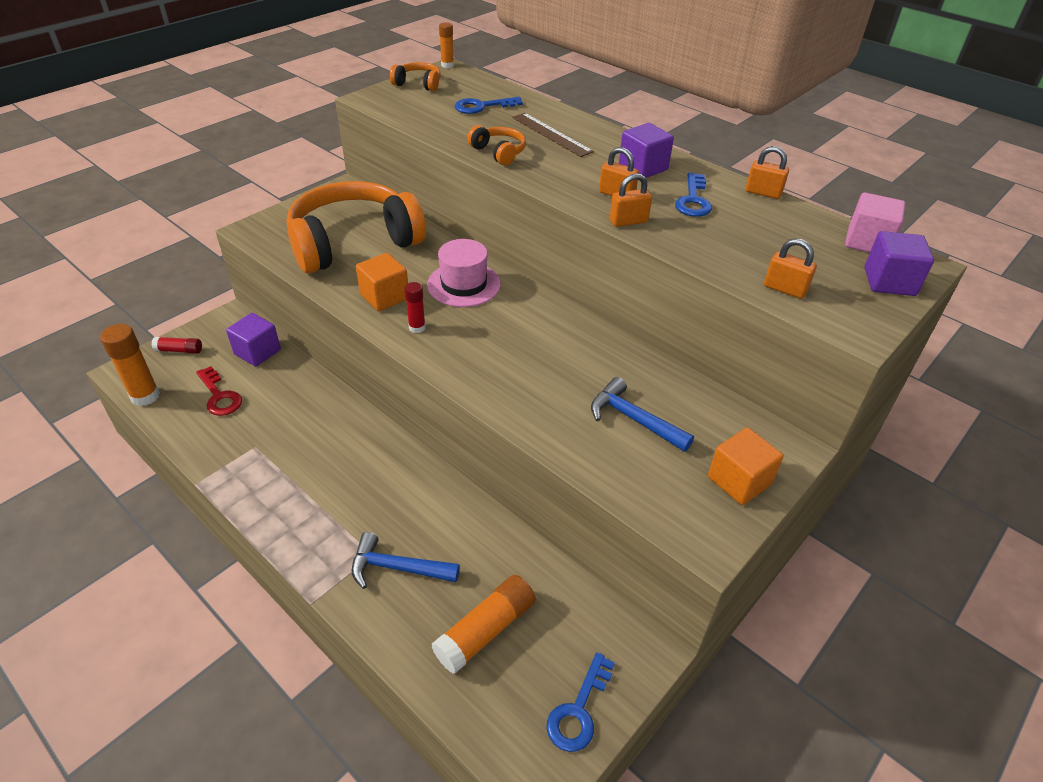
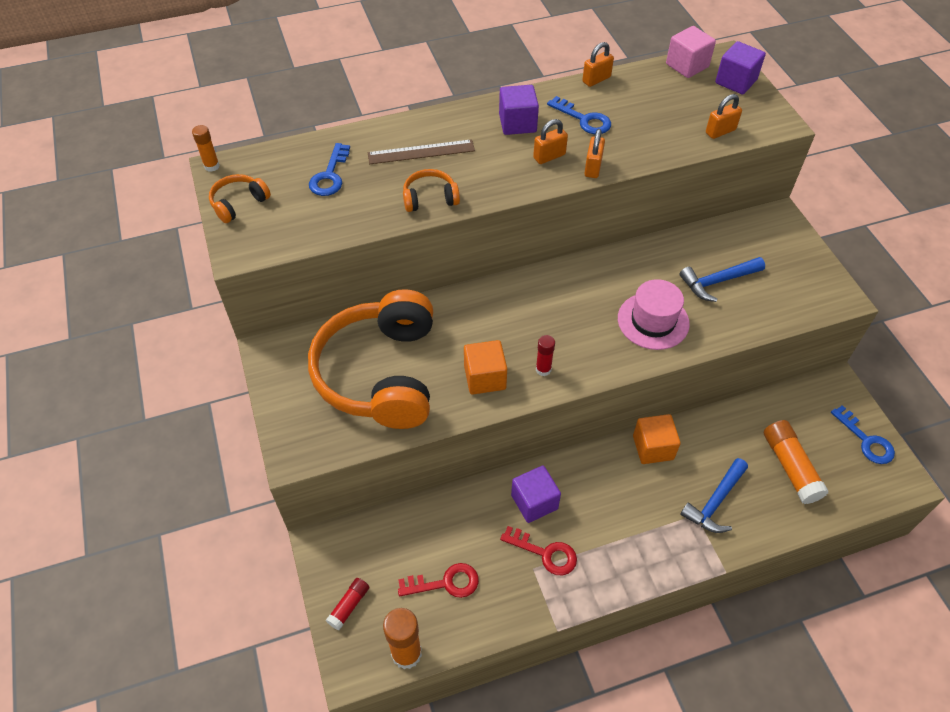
camera: 60 degrees left, 10 degrees up
purple cube [226,313,281,367] -> purple cube moved to [511,465,561,523]
pink hat [427,239,501,307] -> pink hat moved to [618,279,690,350]
orange cube [708,428,784,505] -> orange cube moved to [633,414,681,464]
none -> red key [500,526,577,575]

